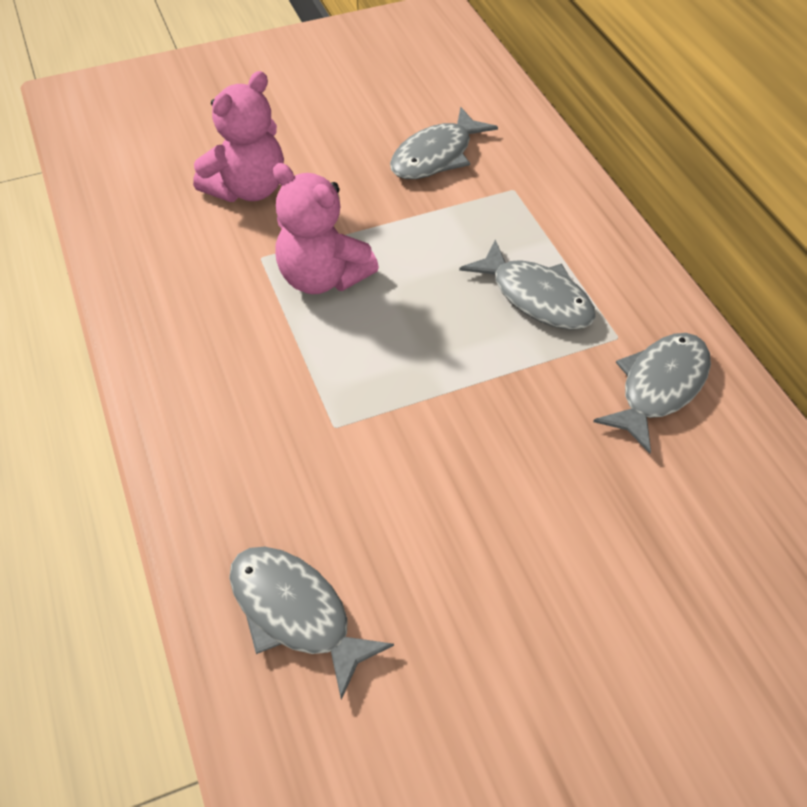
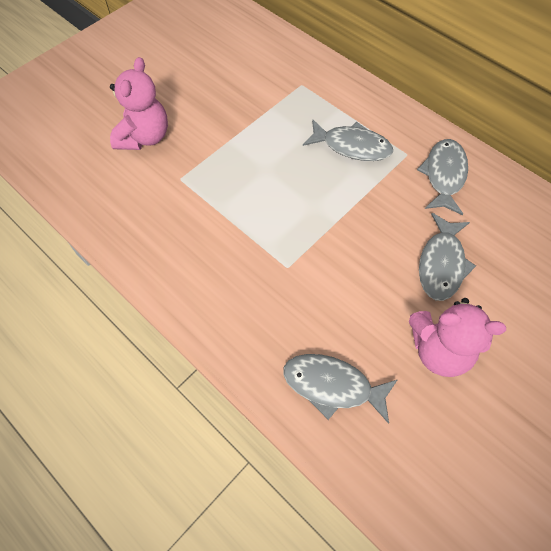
camera: 25 degrees left, 10 degrees up
pink teddy bear [273,163,379,294] -> pink teddy bear moved to [409,298,506,377]
grey fish [390,107,498,179] -> grey fish moved to [419,213,476,301]

